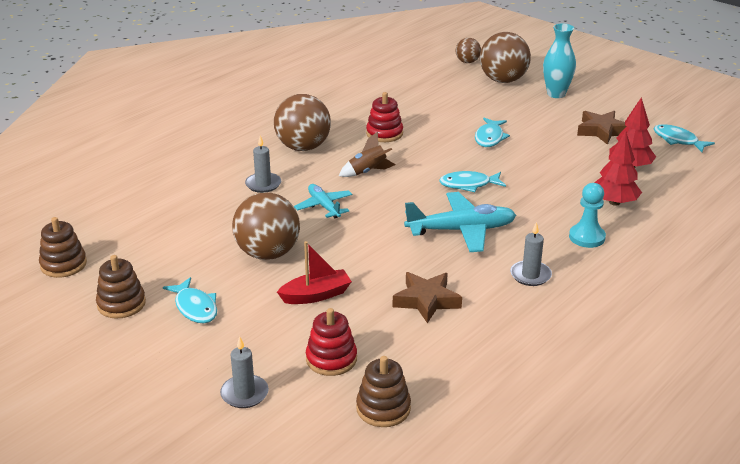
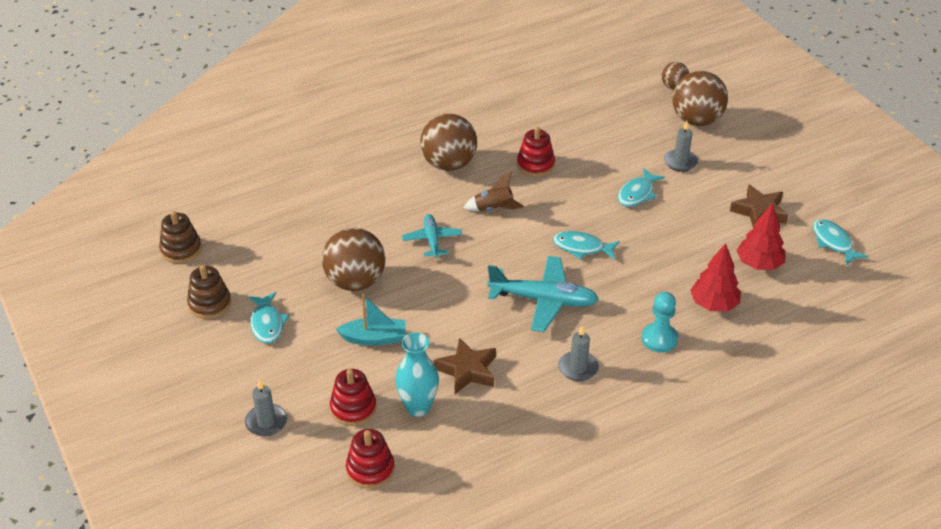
camera: 20 degrees right, 10 degrees up
grey candle [245,136,281,193] -> grey candle moved to [664,121,698,172]
red boat [277,241,352,304] -> turquoise boat [336,294,405,346]
brown stacking toy [356,356,411,427] -> red stacking toy [346,429,395,489]
turquoise vase [543,23,576,98] -> turquoise vase moved to [395,332,439,417]

